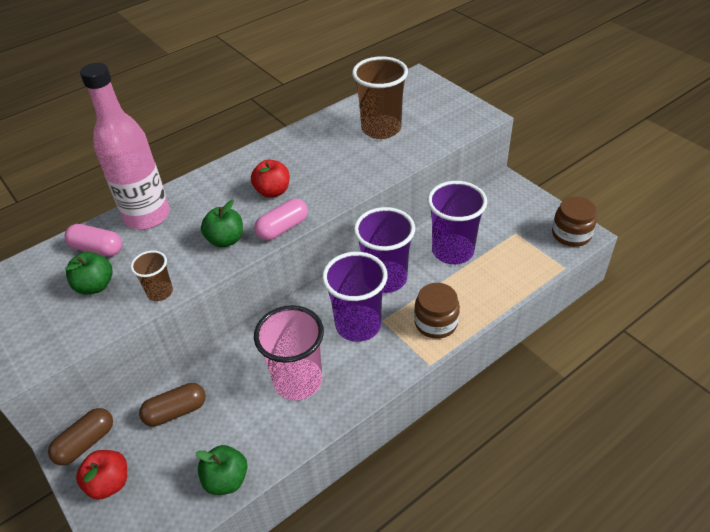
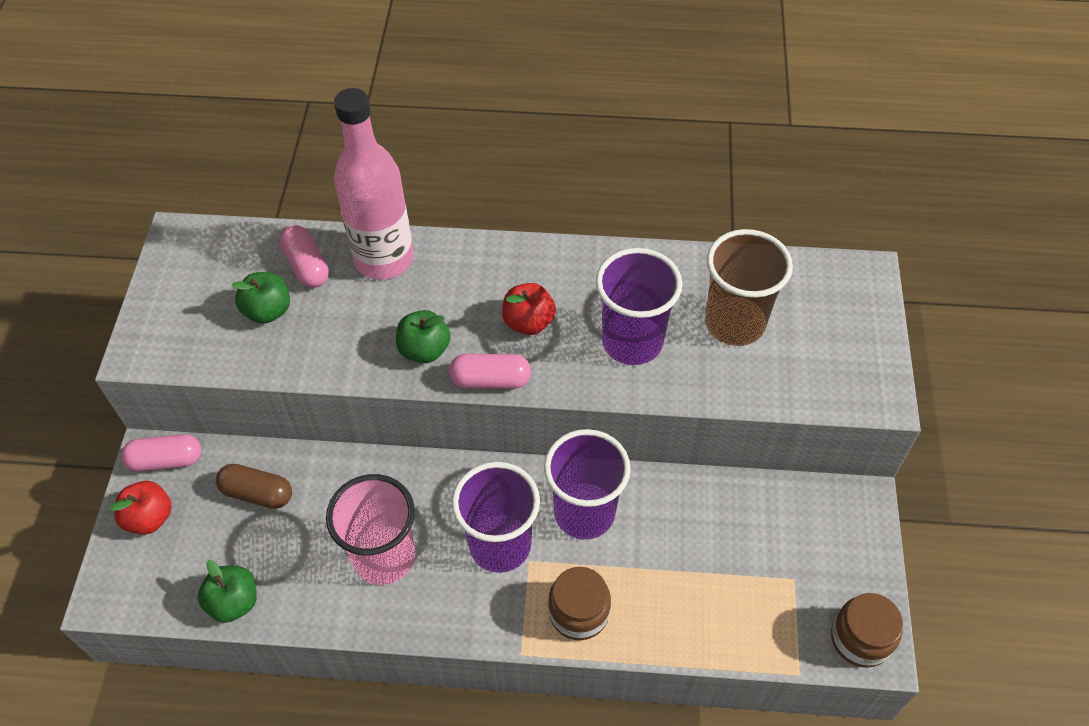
camera: 40 degrees right, 10 degrees up
brown capsule [48,408,113,465] -> pink capsule [121,434,201,472]
brown cup [131,251,173,301] -> none
purple cup [427,181,487,264] -> purple cup moved to [596,248,682,365]

